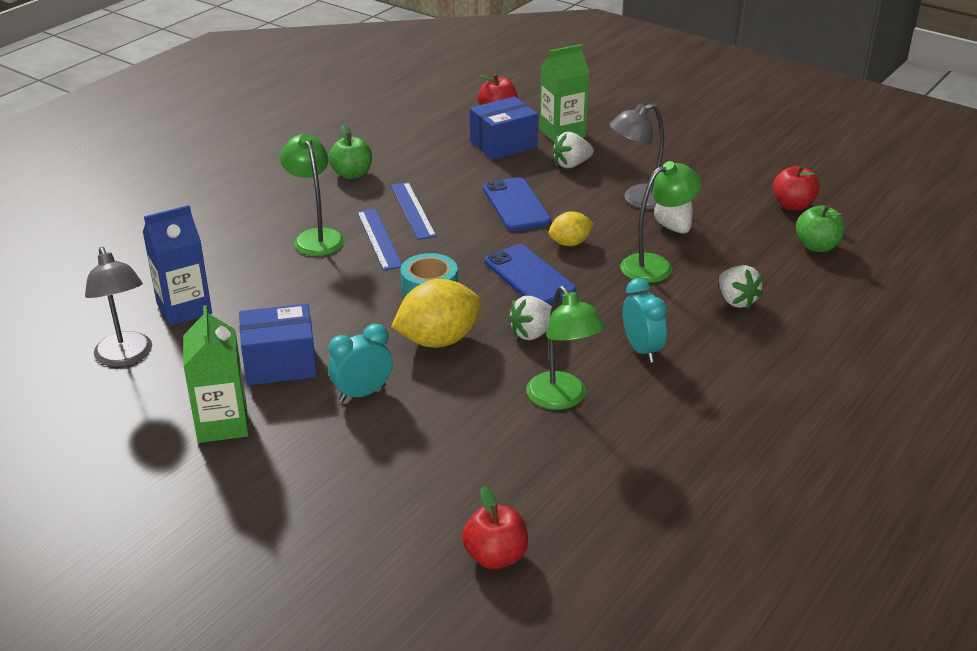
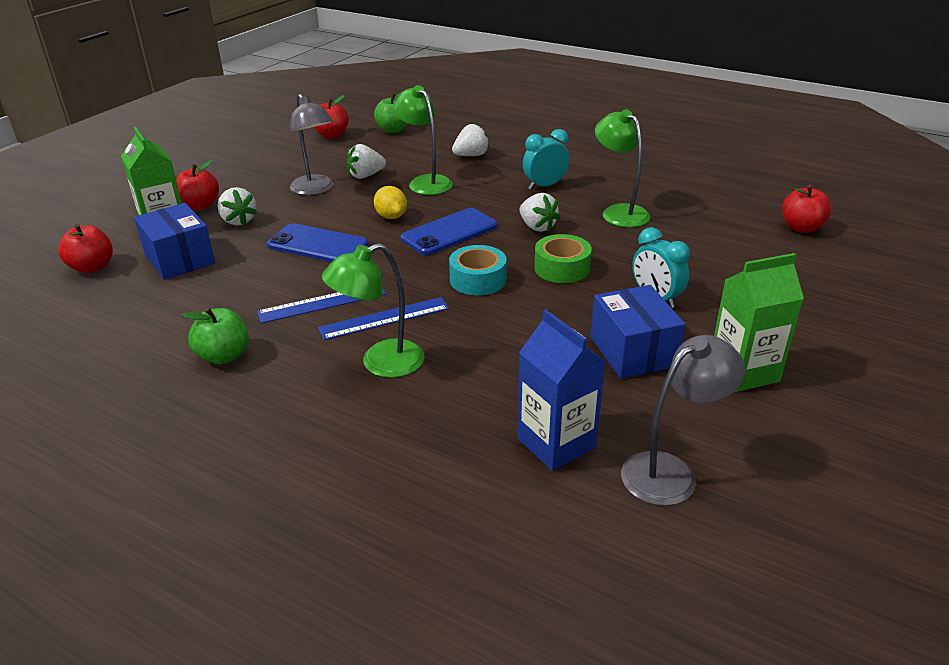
camera: 95 degrees left, 0 degrees up
yellow lemon [391,279,482,348] -> green tape [534,234,592,283]
blue phone [483,177,551,231] -> blue phone turned 45 degrees clockwise [267,223,369,262]
green lamp [526,286,605,410] -> green lamp turned 90 degrees counterclockwise [595,109,650,228]
none -> red apple [176,160,219,210]

